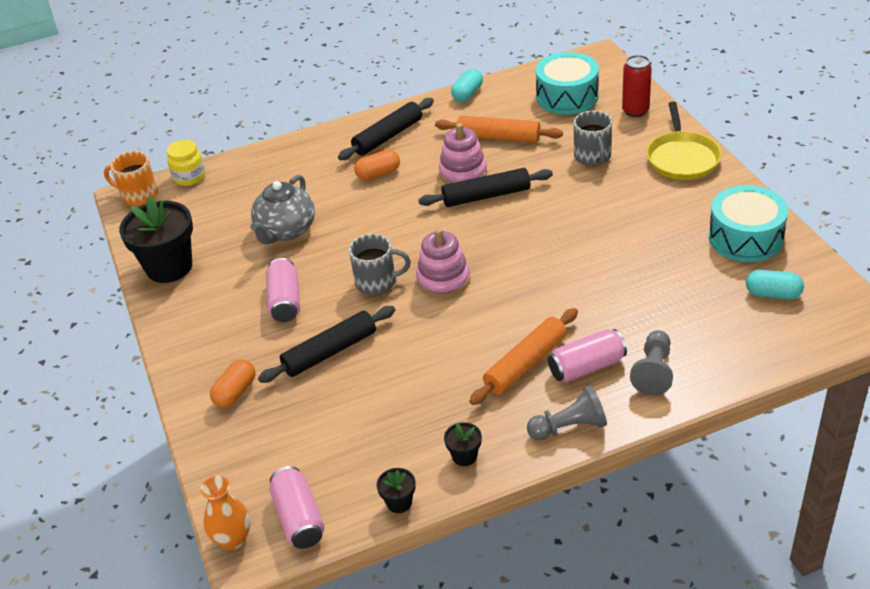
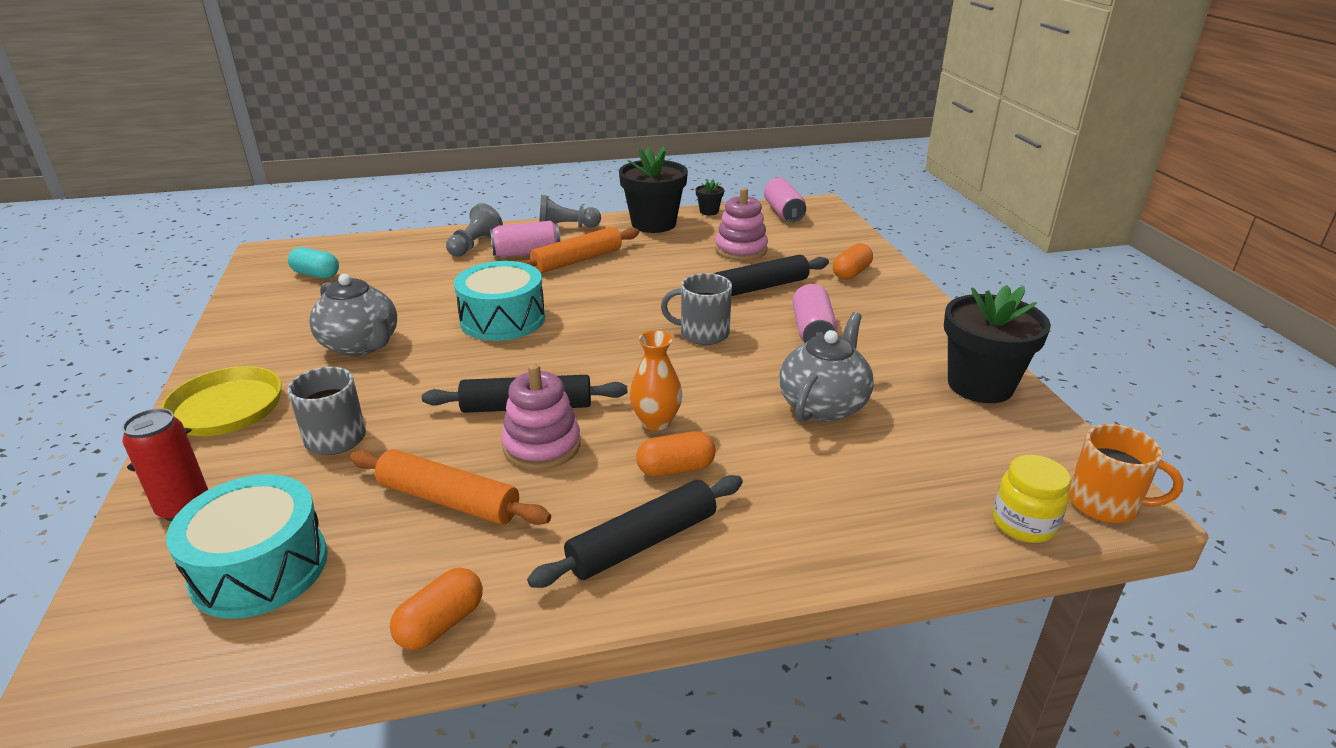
camera: 175 degrees left, 10 degrees down
orange vase [200,475,251,550] -> orange vase moved to [629,330,683,431]
pink stacking toy [416,228,470,298] -> pink stacking toy moved to [715,188,768,261]
black flower pot [444,422,482,466] -> black flower pot [619,146,688,233], size x2.28
turquoise capsule [451,69,483,102] -> orange capsule [390,568,483,650]
turquoise drum [709,185,789,262] -> turquoise drum moved to [454,261,545,341]
none -> grey teapot [309,274,397,356]

